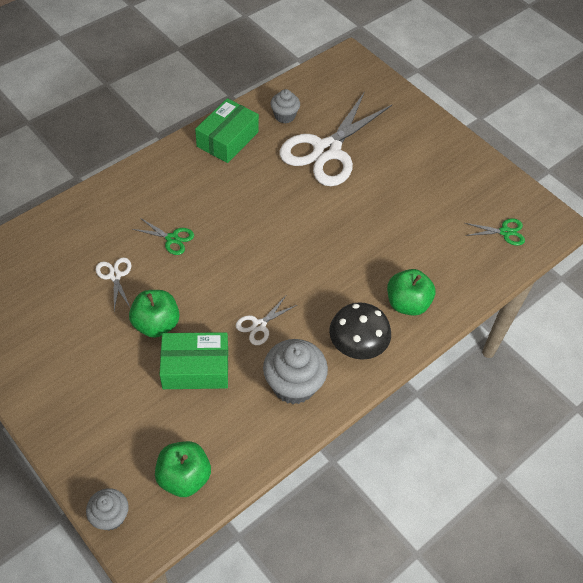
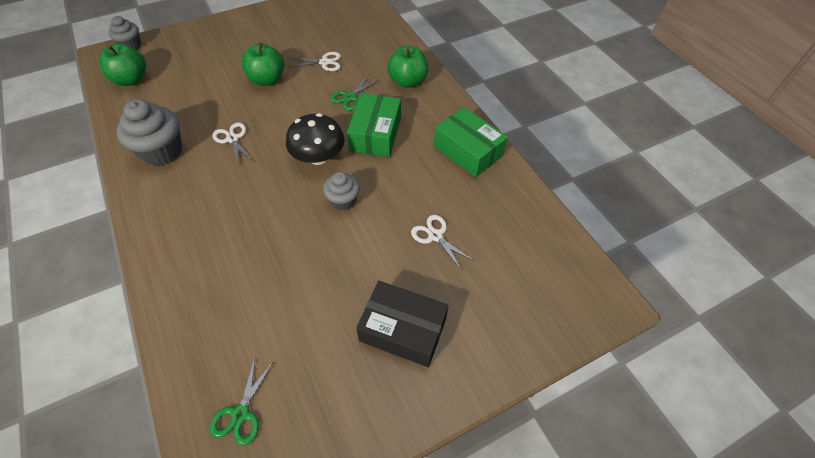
camera: 105 degrees right, 0 degrees up
green box [159,332,228,389] -> green box moved to [347,93,401,157]
grey cupcake [270,89,300,123] -> grey cupcake moved to [323,172,360,211]
white scissors [280,92,392,186] -> white scissors [411,215,475,271], size x0.41
black mushroom [329,302,391,360] -> black mushroom moved to [286,113,345,165]
green apple [387,269,435,316] -> green apple moved to [387,46,428,88]
none -> black box [356,281,449,367]

